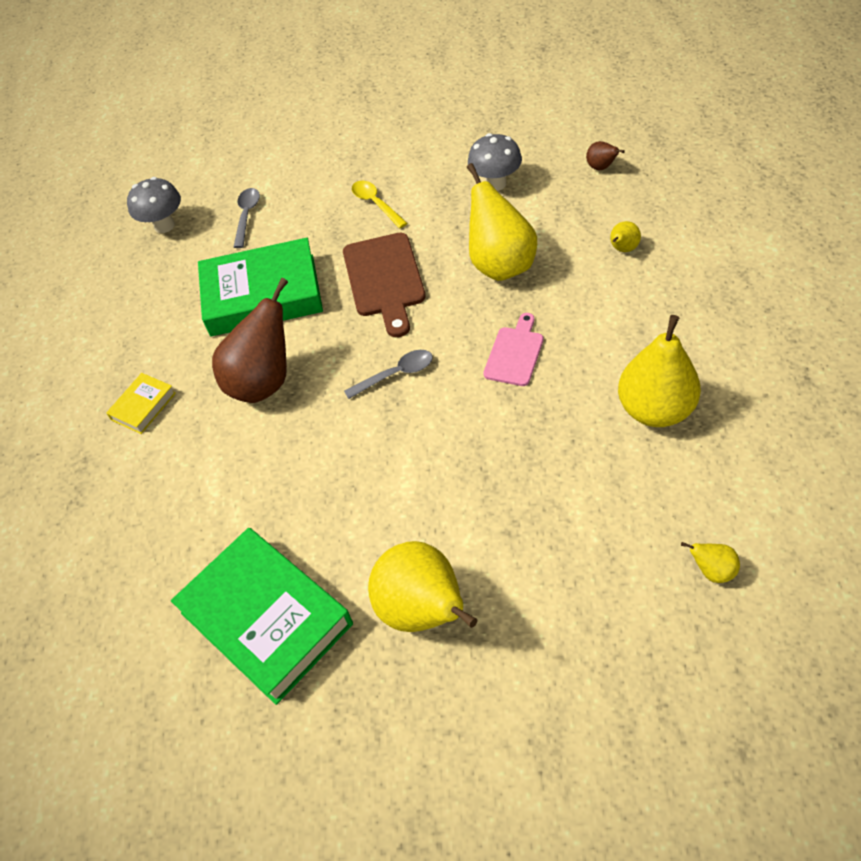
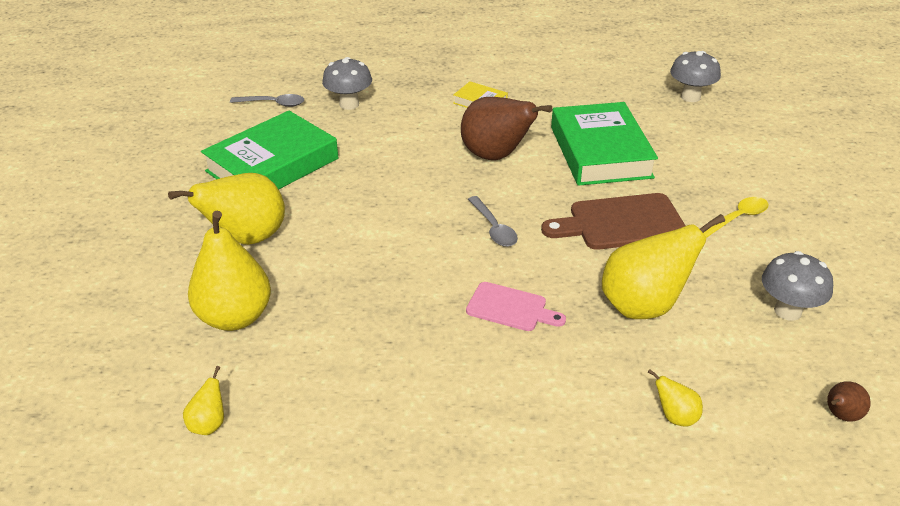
camera: 85 degrees right, 15 degrees down
grey spoon [234,188,260,248] -> grey spoon moved to [230,94,304,107]
yellow pear [618,315,701,427] -> yellow pear moved to [188,211,271,331]
none -> grey mushroom [322,57,372,110]

